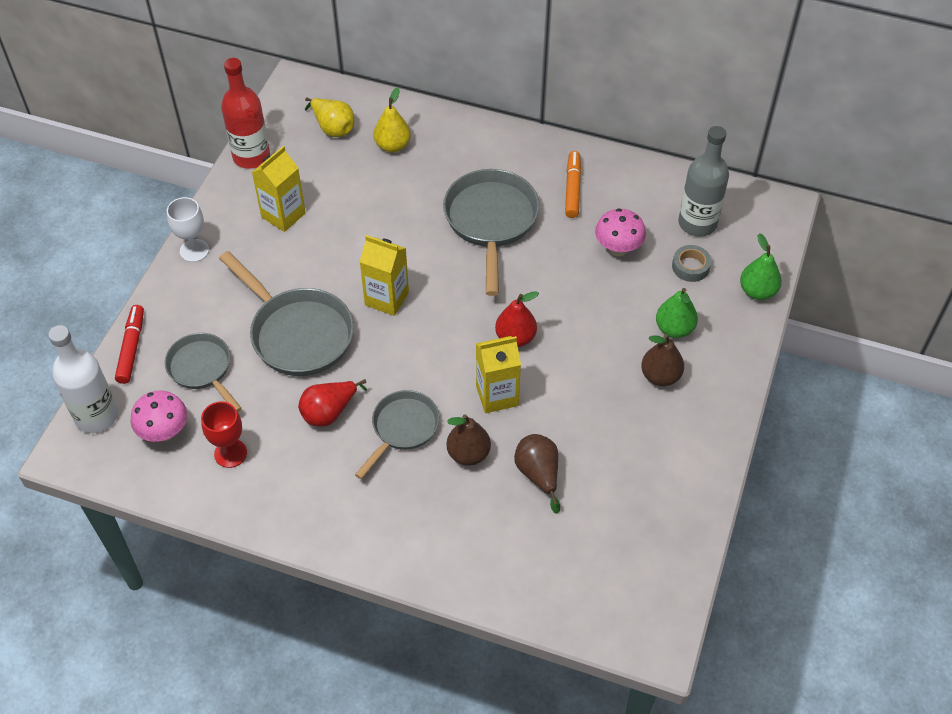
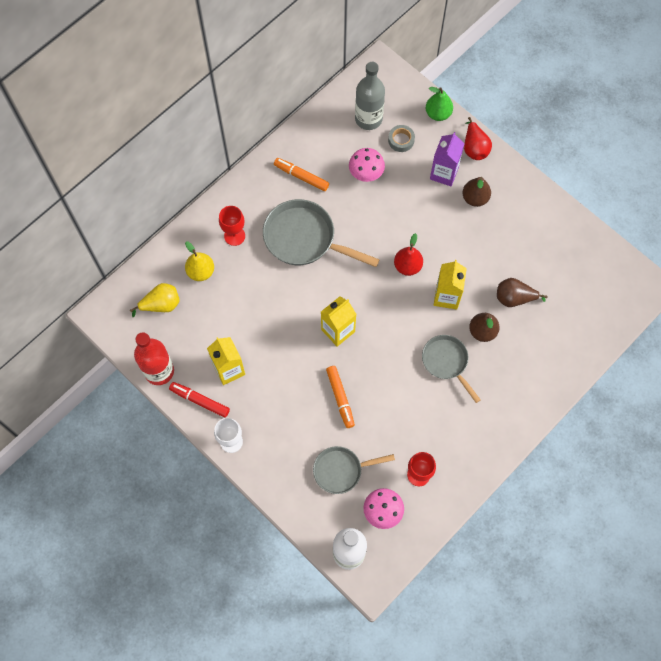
camera: 65 degrees left, 15 degrees up
red marker [115,305,144,384] -> red marker moved to [169,382,230,418]
grey pan [219,251,354,376] -> orange marker [326,366,355,428]
red pear [298,379,367,427] -> red pear moved to [464,117,492,160]
green pear [656,288,698,338] -> purple carton [430,132,465,186]
none -> red goblet [219,206,245,246]

